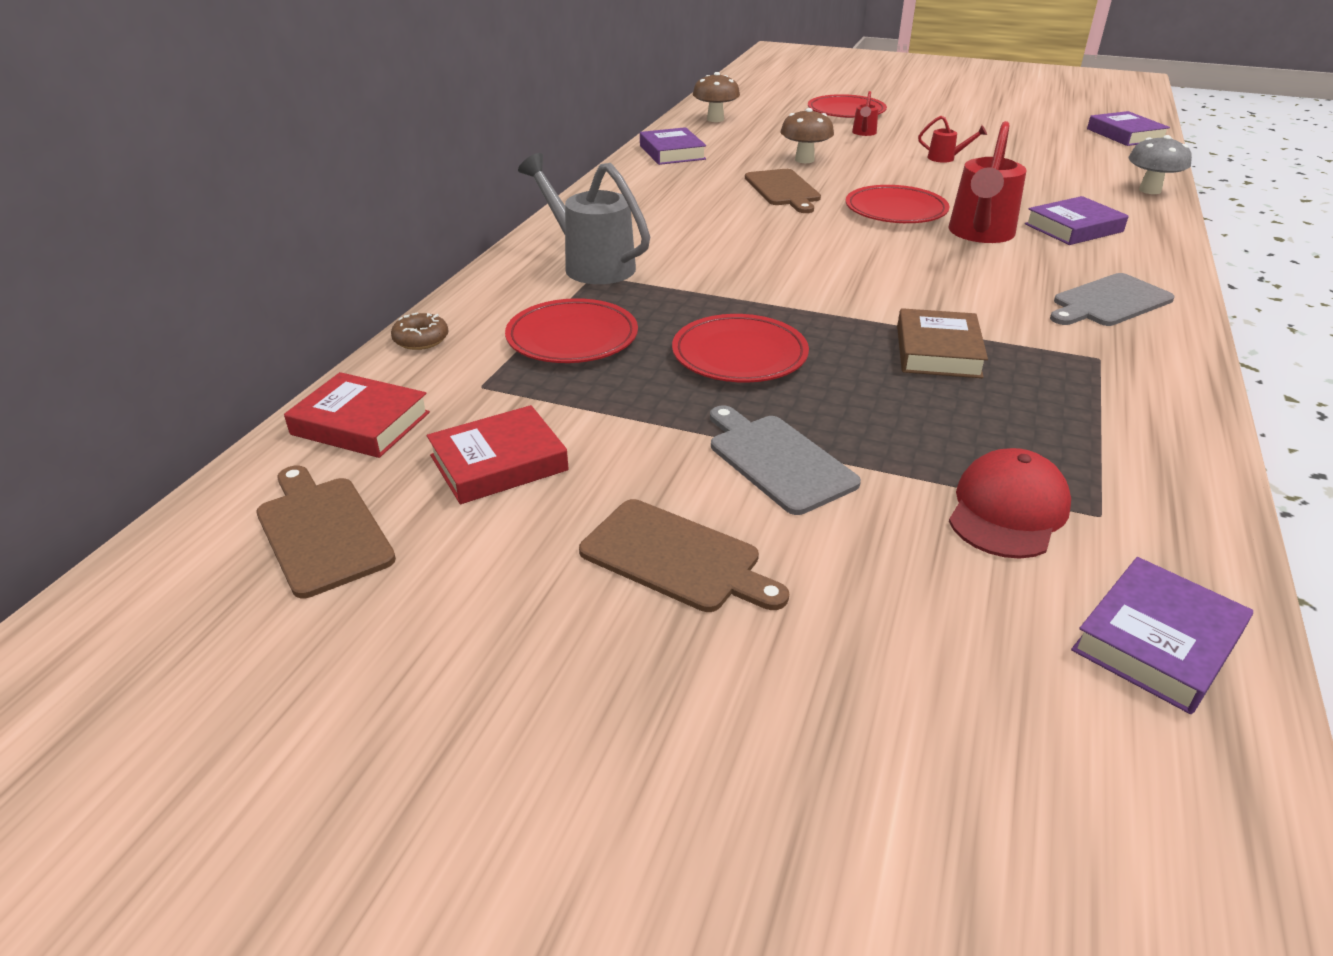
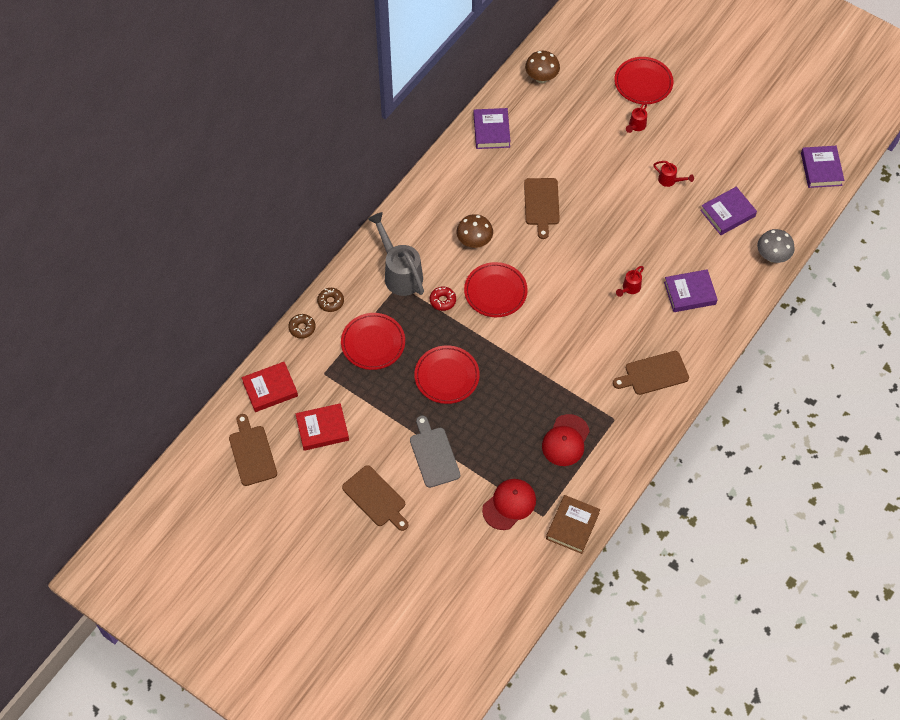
camera: 15 degrees right, 25 degrees up
red book [284,372,430,458] -> red book turned 60 degrees counterclockwise [242,362,298,412]
brown mushroom [781,108,834,163] -> brown mushroom moved to [457,214,493,248]
red plate [846,185,950,223] -> red plate moved to [464,262,528,317]
brown book [897,308,988,378] -> brown book moved to [546,495,600,554]
red watering can [949,121,1026,243] -> red watering can [616,266,644,297], size x0.48
grey cutting board [1050,273,1174,326] -> brown cutting board [613,351,689,395]
purple book [1071,557,1253,714] -> purple book moved to [700,187,757,235]
none -> brown donut [317,288,344,312]
none -> red donut [430,286,456,311]
none -> red cap [542,414,590,466]

